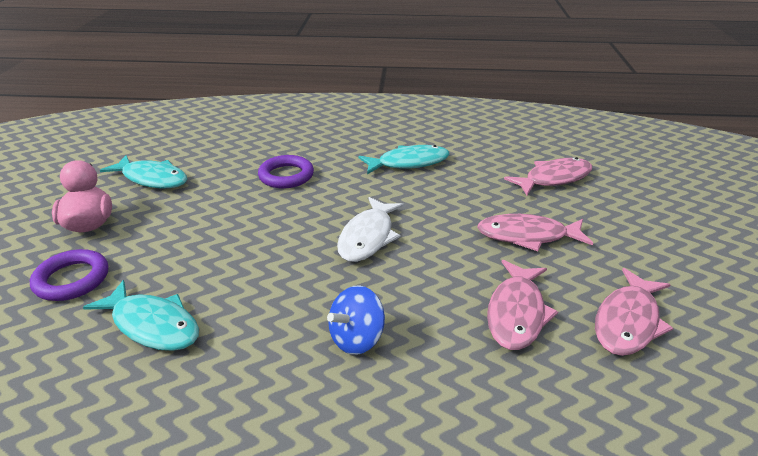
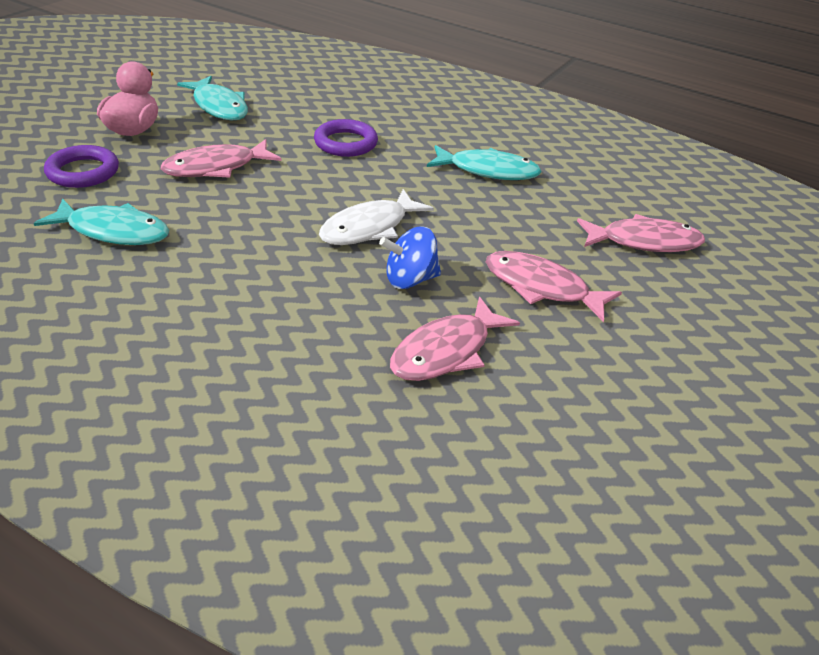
camera: 25 degrees right, 5 degrees up
turquoise fish [83,280,199,351] -> turquoise fish turned 45 degrees counterclockwise [34,199,169,245]
blue spinning top [327,285,385,355] -> blue spinning top moved to [379,227,441,289]
pink fish [595,268,673,356] -> pink fish moved to [161,139,282,178]

